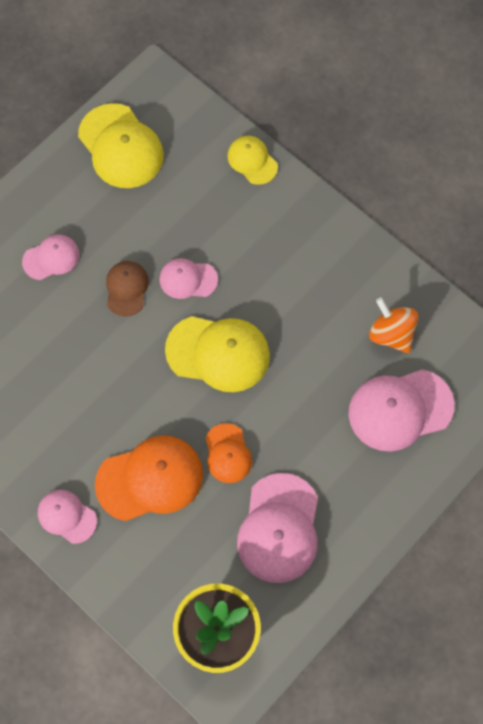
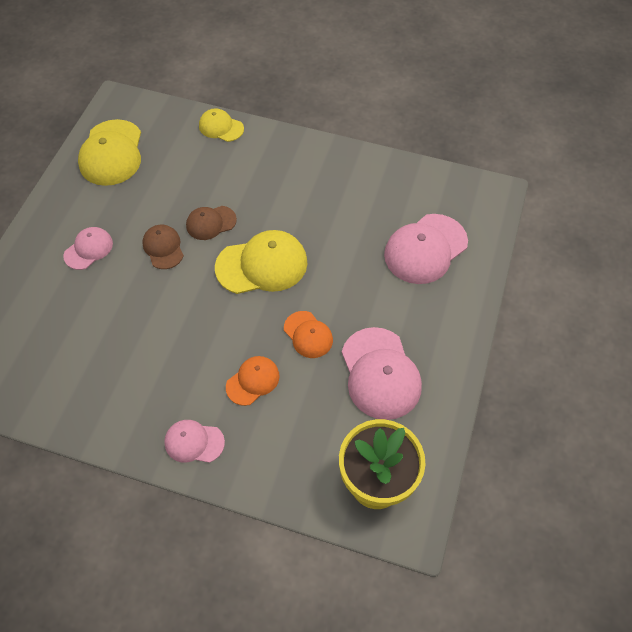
camera: 25 degrees left, 10 degrees down
yellow cap [78,103,164,188] -> yellow cap turned 60 degrees clockwise [78,119,141,186]
orange cap [95,435,203,521] -> orange cap [226,356,280,406], size x0.57
pink cap [160,258,218,299] -> brown cap [186,206,237,240]
orange spinning top [369,297,418,353] -> none

